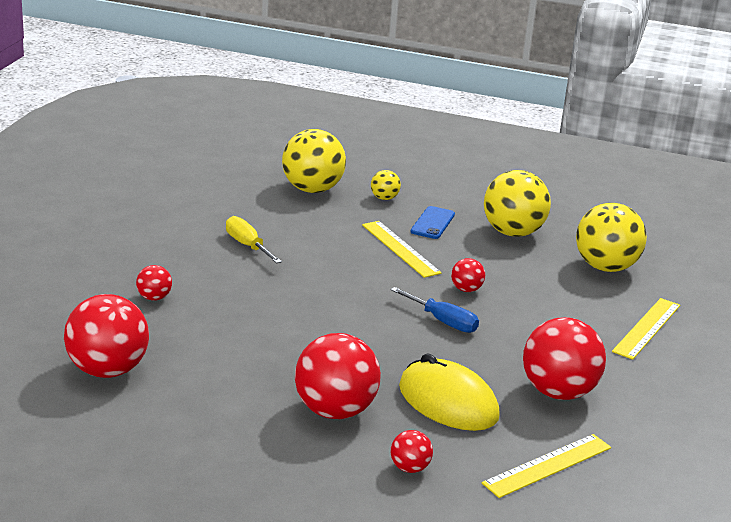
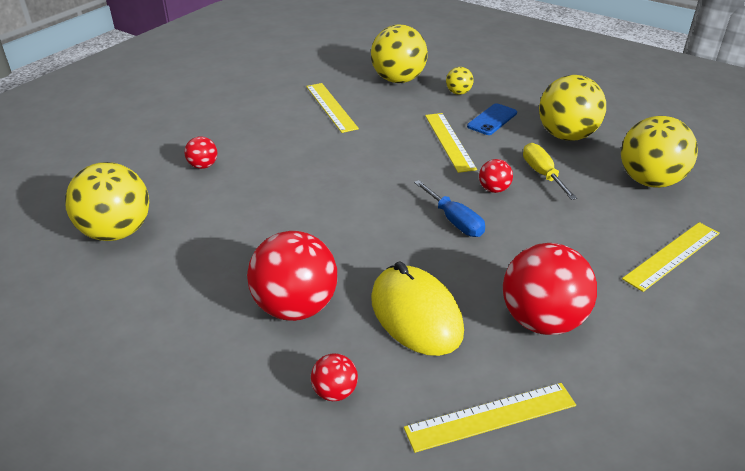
camera: 20 degrees right, 10 degrees up
red ball [64,294,149,378] -> yellow ball [65,162,149,241]
yellow screwdriver [226,216,282,264] -> yellow screwdriver moved to [523,143,577,200]
none -> yellow ruler [306,83,359,133]

